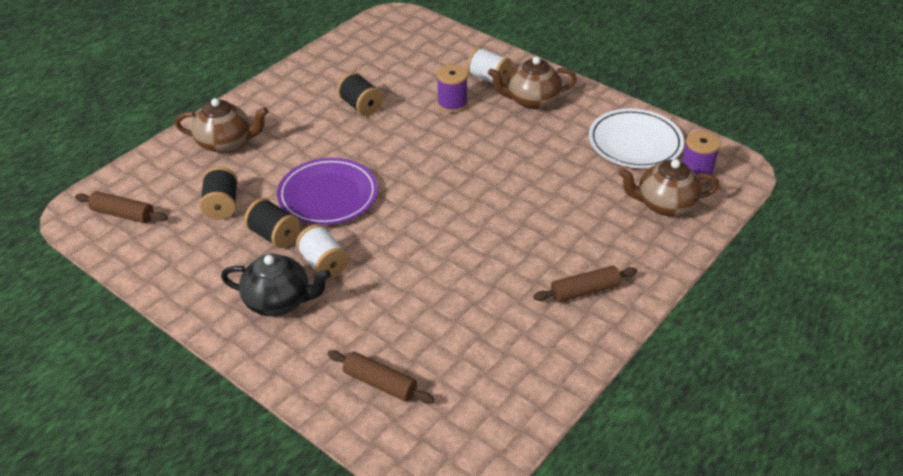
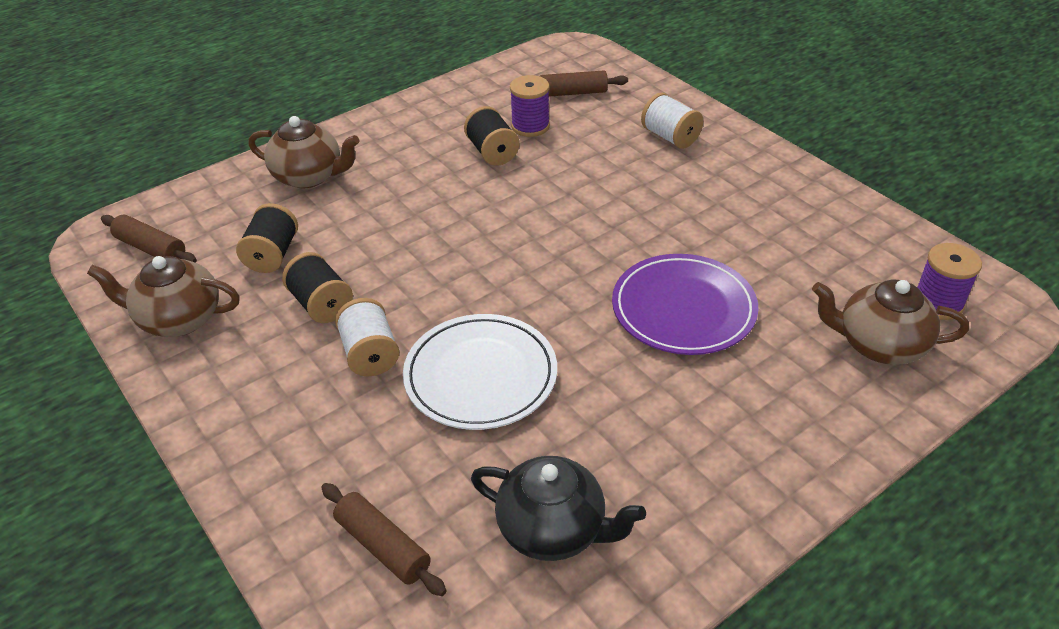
camera: 15 degrees right, 0 degrees up
black teapot [221,254,331,316] -> black teapot moved to [471,456,646,561]
purple plate [277,158,378,225] -> purple plate moved to [612,254,759,355]
purple spool [437,65,468,113] -> purple spool moved to [510,75,550,137]
brown teapot [488,57,577,109] -> brown teapot moved to [87,256,240,337]
brown rolling pin [533,266,637,302] -> brown rolling pin moved to [540,70,628,97]
white plate [589,109,684,168] -> white plate moved to [403,314,557,430]

